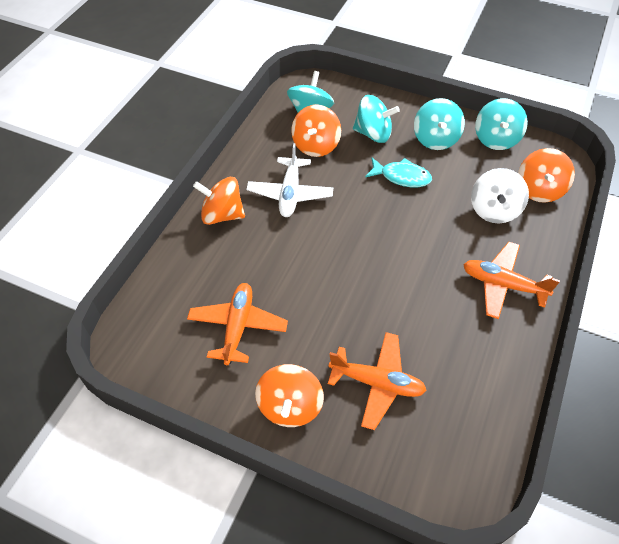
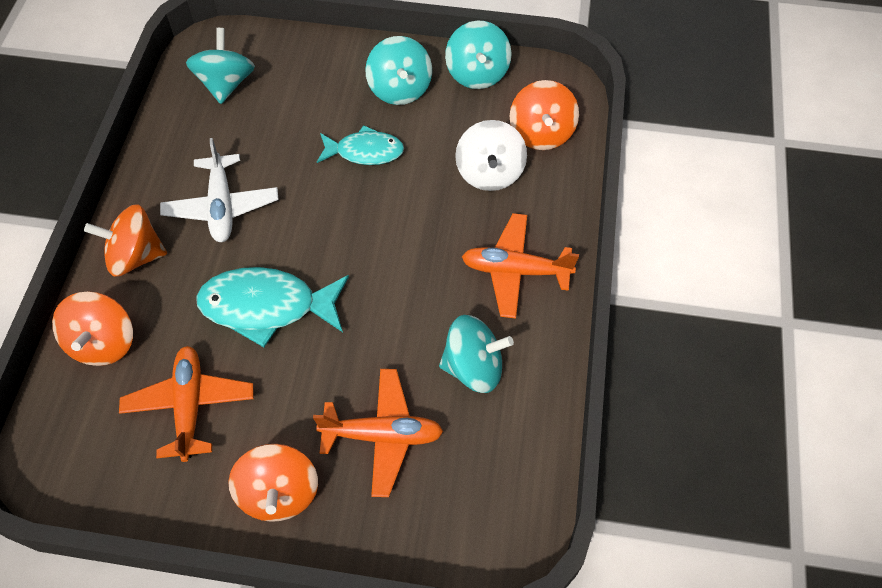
camera: 15 degrees left, 5 degrees up
orange spinning top [291,105,341,157] -> orange spinning top moved to [52,292,133,366]
turquoise spinning top [353,95,400,143] -> turquoise spinning top moved to [439,315,514,393]
none -> turquoise fish [196,267,349,347]

